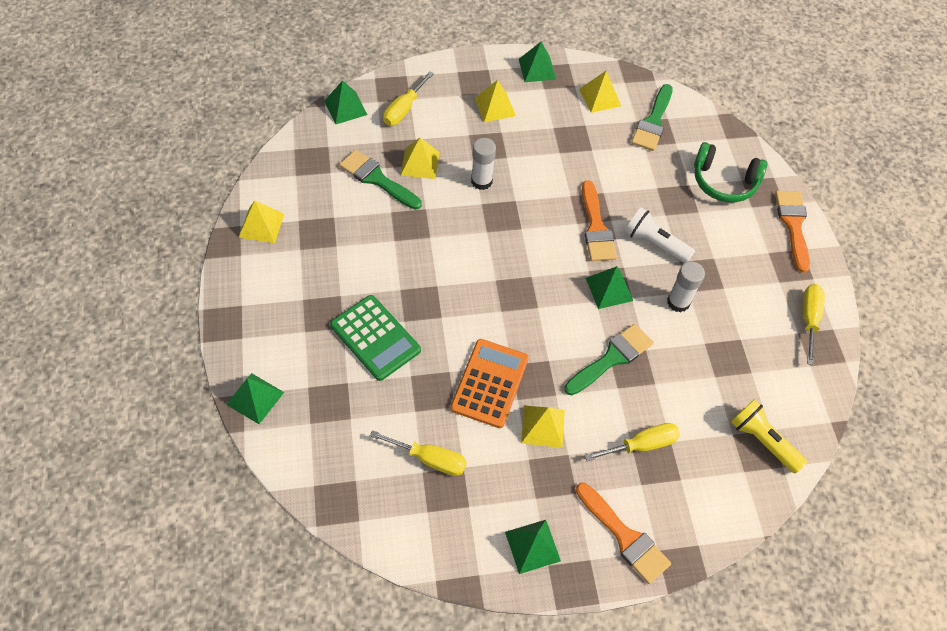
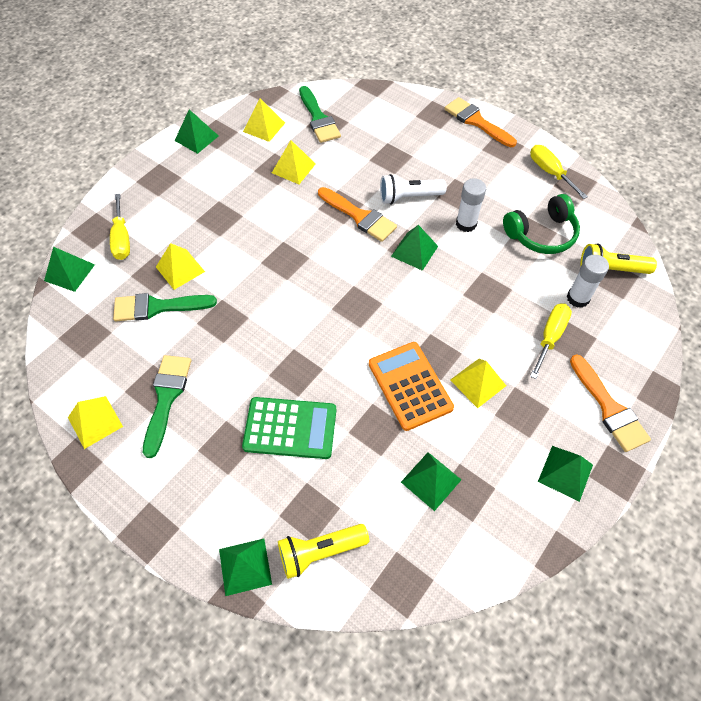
camera: 40 degrees left, 0 degrees up
yellow screwdriver [370,430,467,476] -> green pyramid [401,452,461,511]
white glue stick [471,138,496,190] -> white glue stick moved to [567,254,609,308]
yellow pyramid [475,80,516,122] -> yellow pyramid moved to [272,140,316,184]
green brush [564,324,653,395] -> green brush moved to [143,355,191,458]
orange brush [576,483,671,584] -> orange brush turned 60 degrees clockwise [570,354,651,452]
green headphones [694,142,767,202] -> green headphones moved to [503,194,580,254]
none -> yellow flashlight [278,524,369,579]

